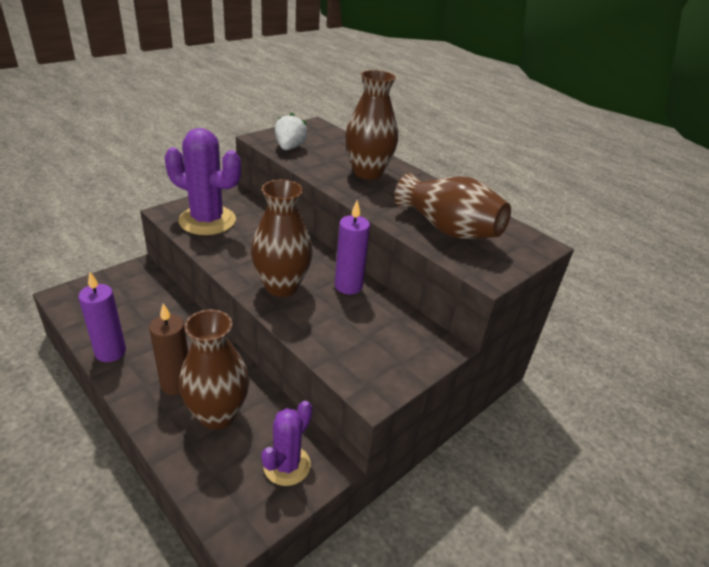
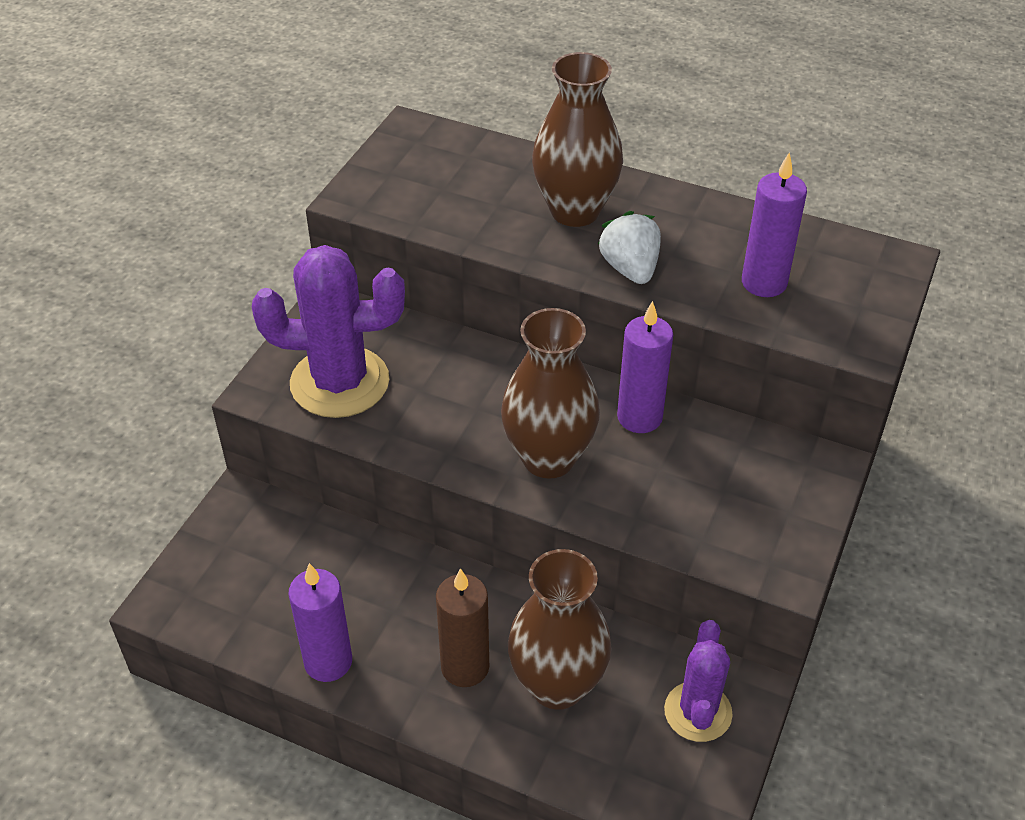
camera: 20 degrees left, 10 degrees up
white strawberry [275,113,307,150] -> white strawberry moved to [598,211,661,284]
brown vase [395,173,511,239] -> purple candle [742,153,807,297]

